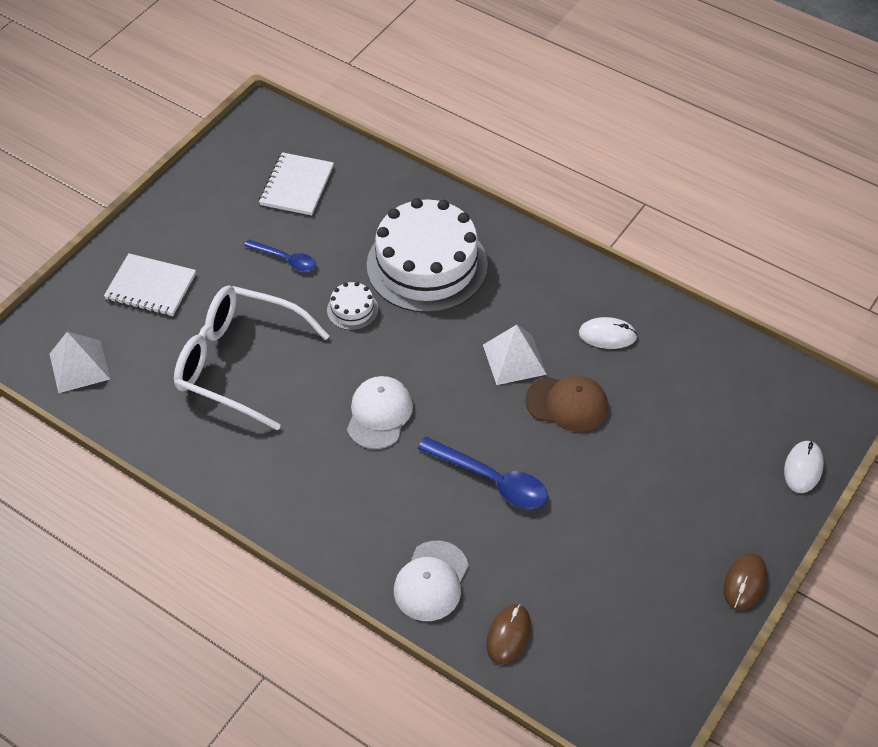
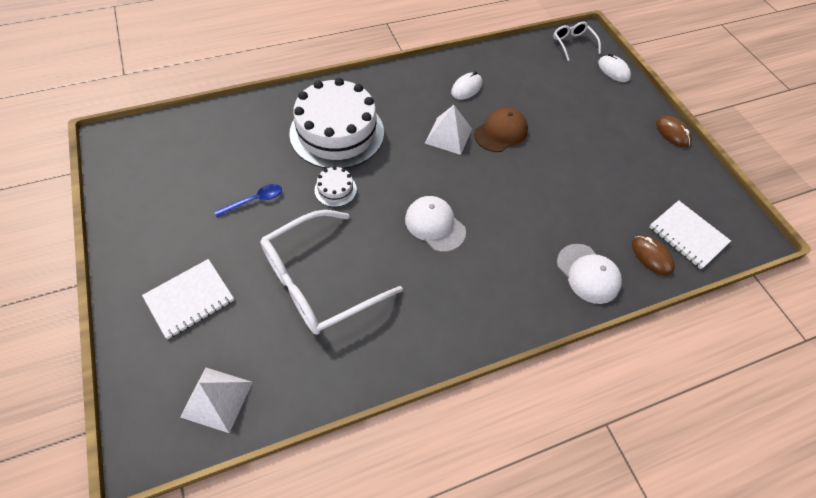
camera: 60 degrees left, 5 degrees up
white notebook [259,152,334,215] -> white notebook moved to [649,200,731,269]
blue spoon [418,436,548,509] -> none
none -> white glasses [553,22,601,61]

